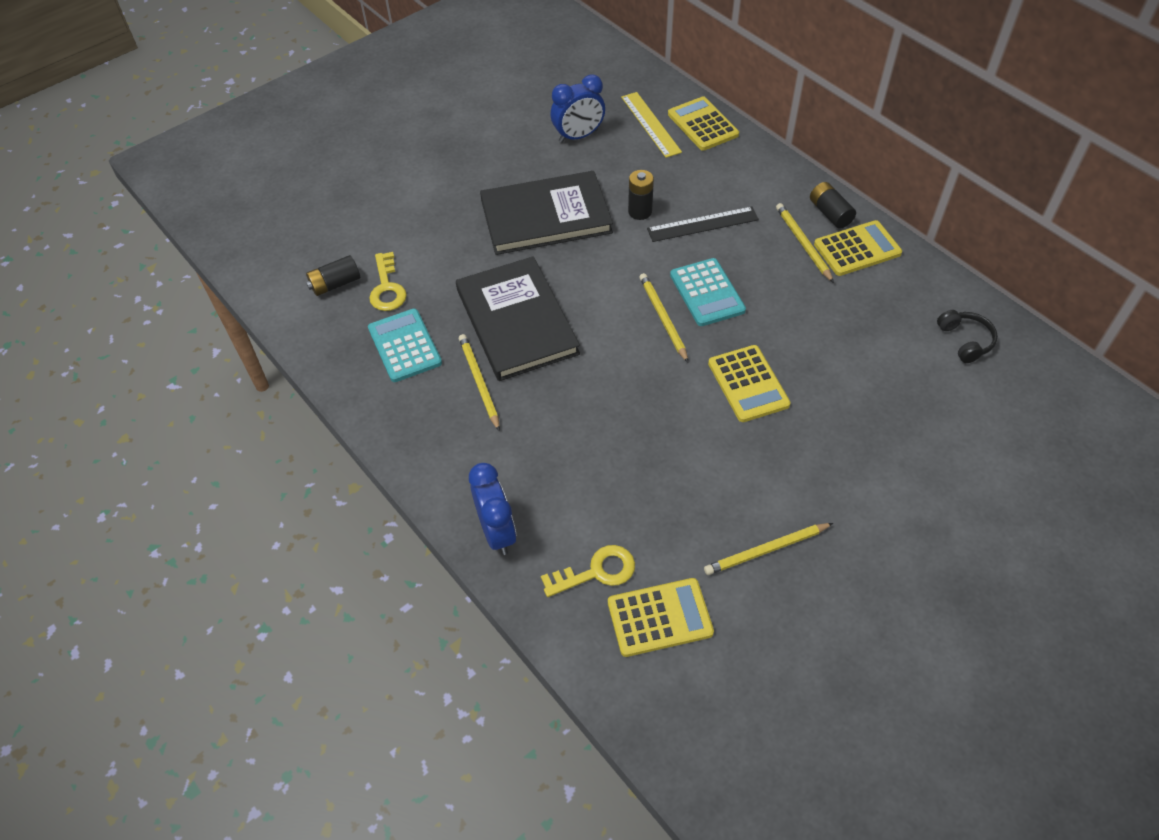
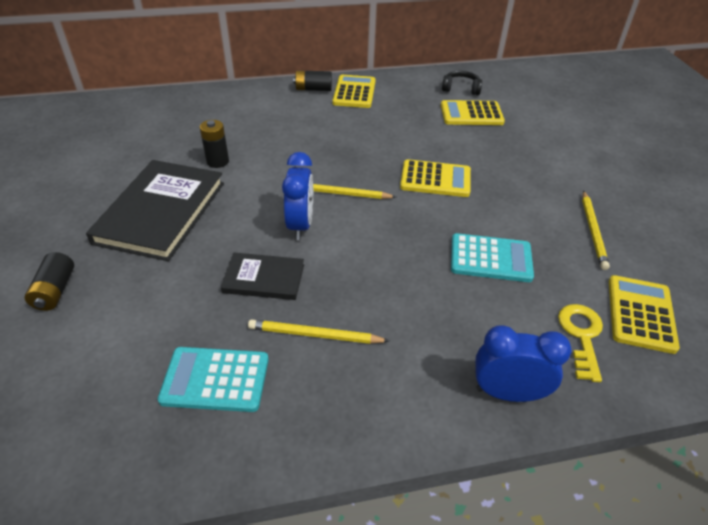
camera: 65 degrees left, 10 degrees down
black battery [306,255,360,296] -> black battery moved to [25,252,74,311]
yellow key [369,252,407,311] -> none
black book [456,256,580,381] -> black book [221,253,304,300], size x0.53
blue clock [550,75,605,143] -> blue clock moved to [282,152,313,240]
yellow ruler [621,92,682,158] -> none
black ruler [647,207,759,242] -> none
yellow calculator [668,96,739,151] -> yellow calculator moved to [441,100,505,125]
turquoise calculator [670,258,746,326] -> turquoise calculator moved to [451,233,534,282]
yellow pencil [776,203,834,283] -> none

